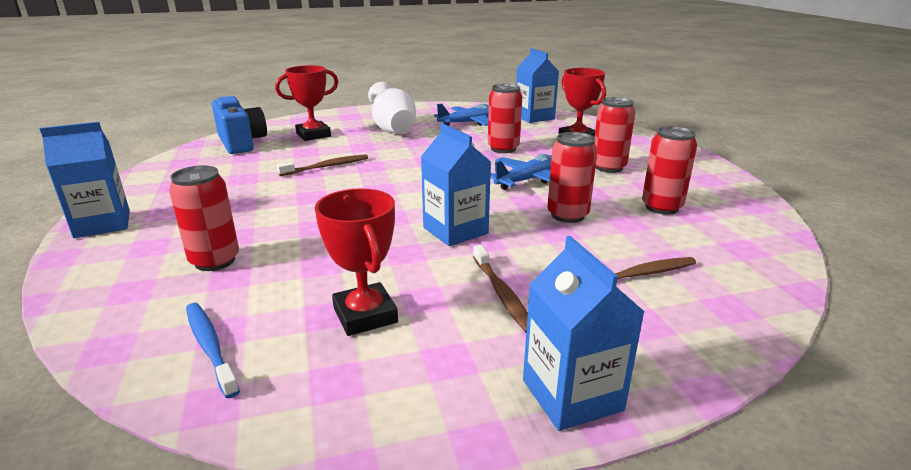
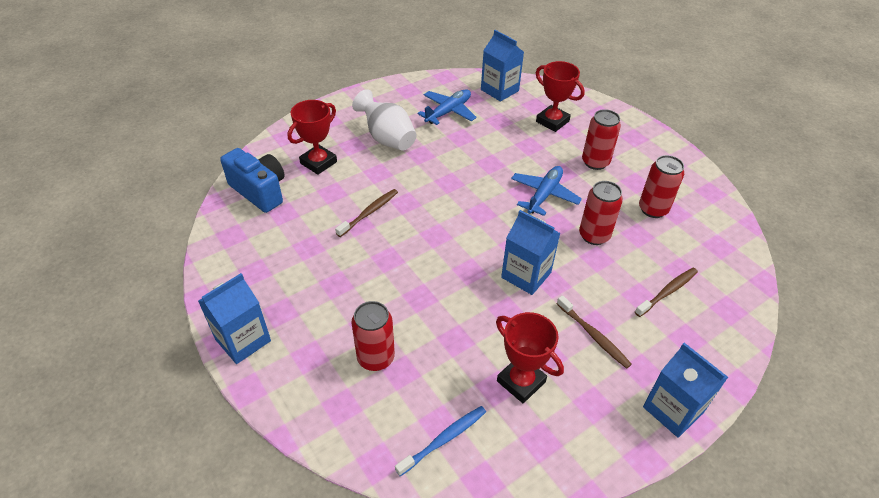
camera: 20 degrees left, 20 degrees up
blue toothbrush [186,303,240,398] -> blue toothbrush turned 105 degrees clockwise [395,406,486,476]
red can [488,84,522,153] -> none

